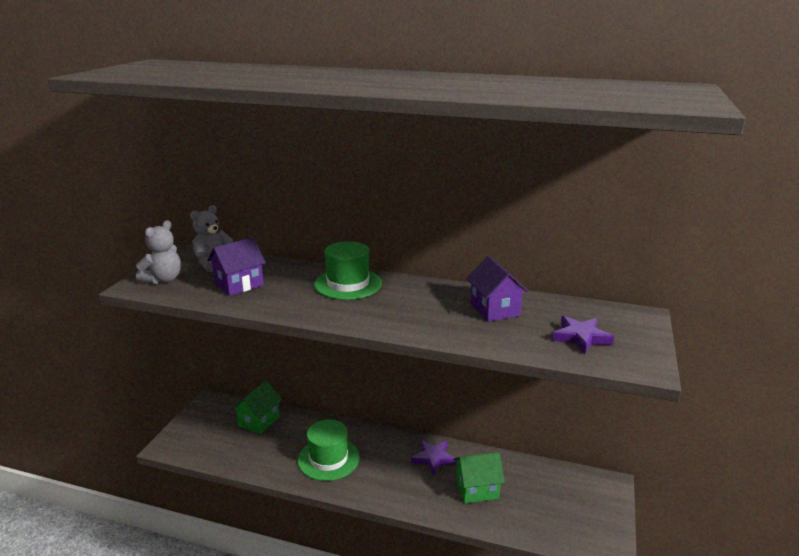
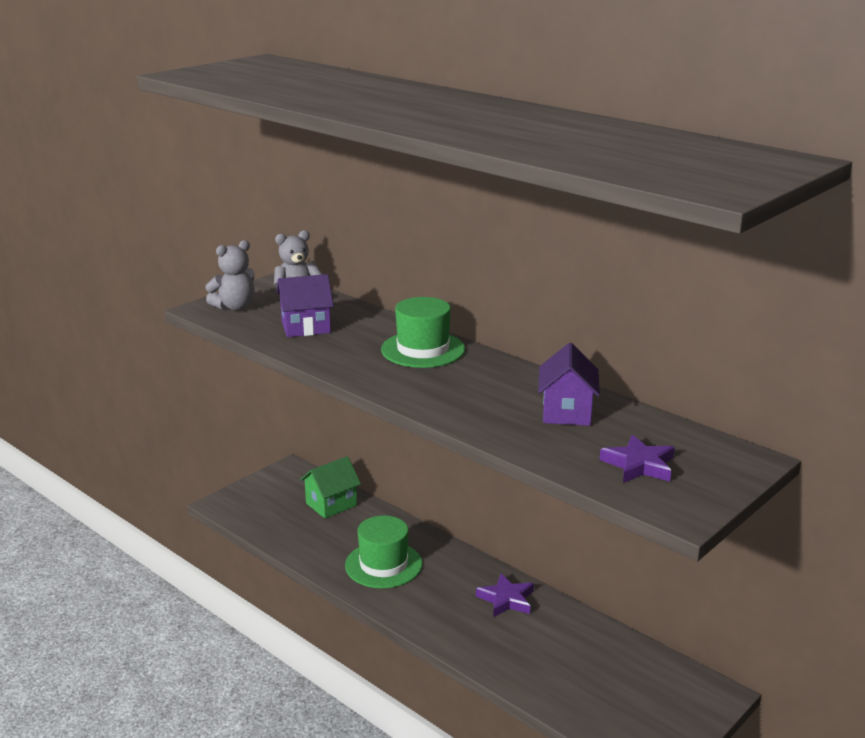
camera: 25 degrees right, 0 degrees up
green house [454,452,505,503] -> none

